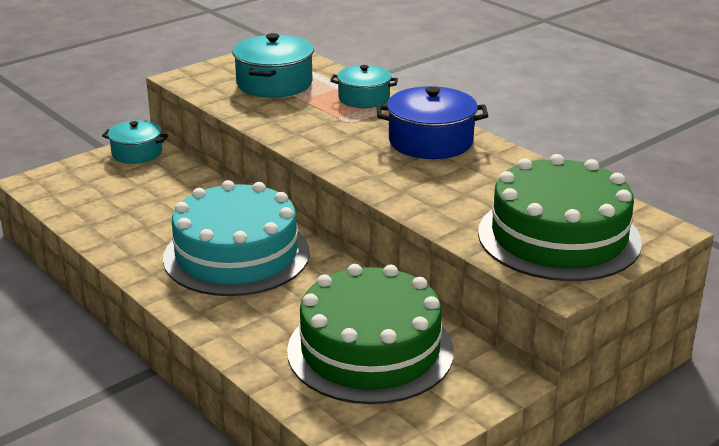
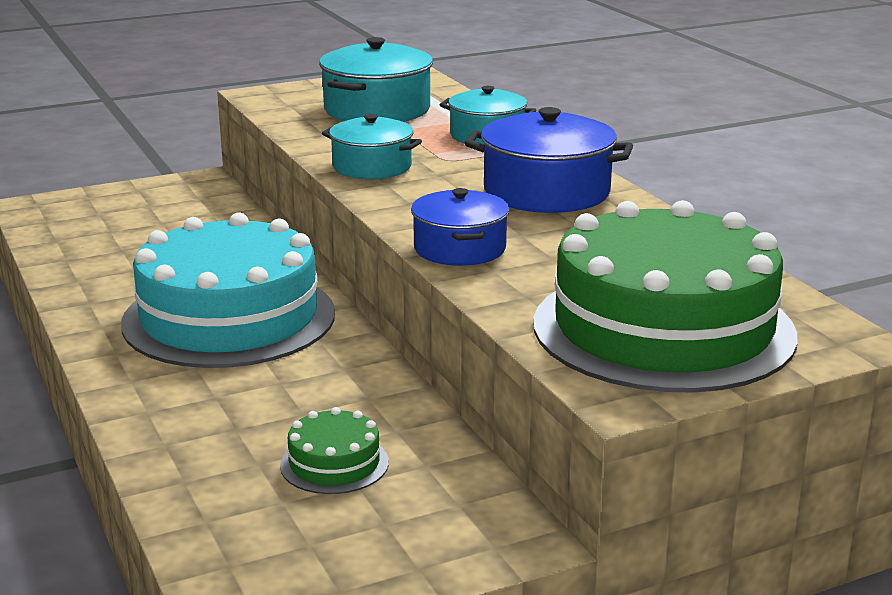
camera: 15 degrees right, 5 degrees down
turquoise pot [102,120,168,164] -> turquoise pot moved to [322,114,422,179]
green cake [287,264,454,404] -> green cake [280,407,389,494], size x0.42
none -> blue pot [411,188,509,266]

